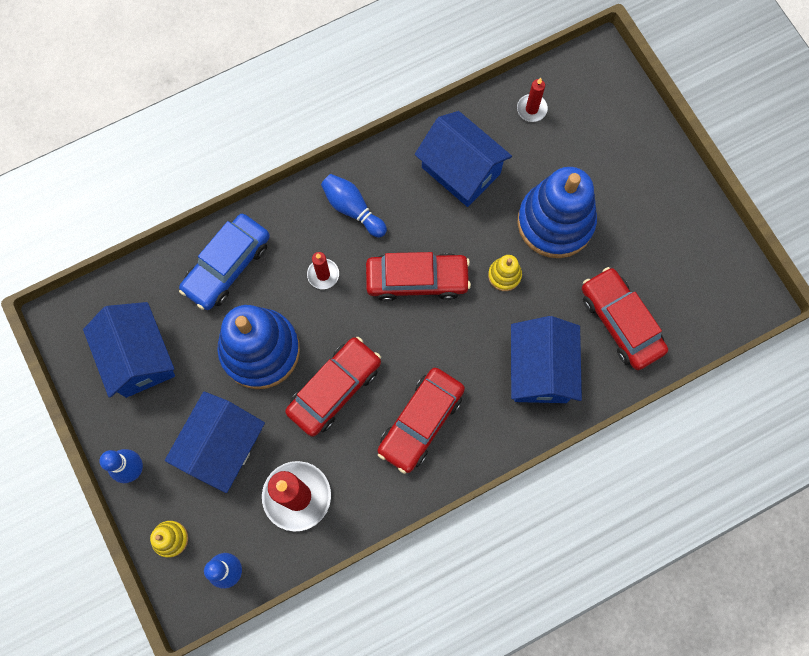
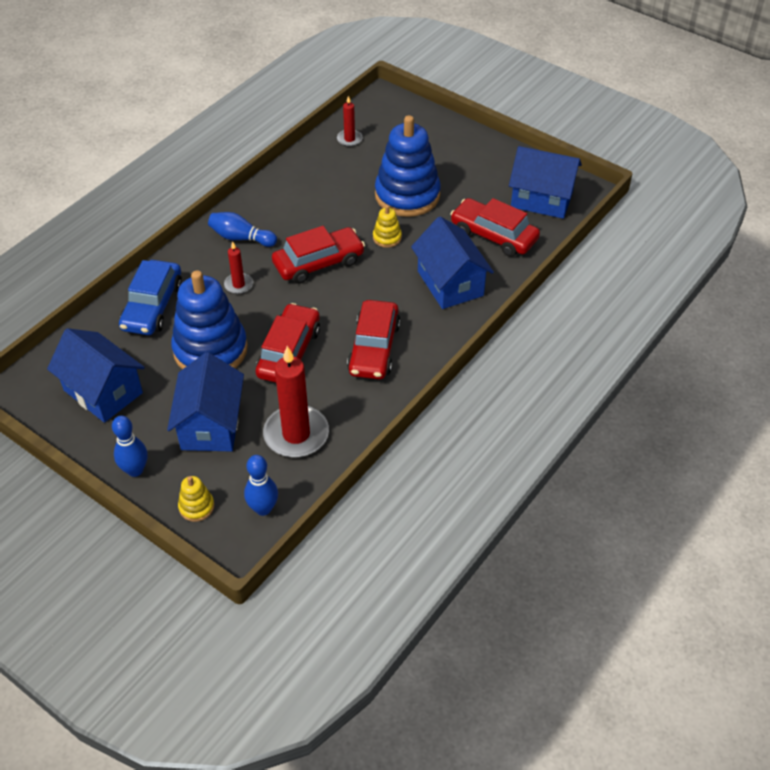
camera: 25 degrees left, 25 degrees down
blue house [415,111,512,207] -> blue house moved to [509,146,582,219]

